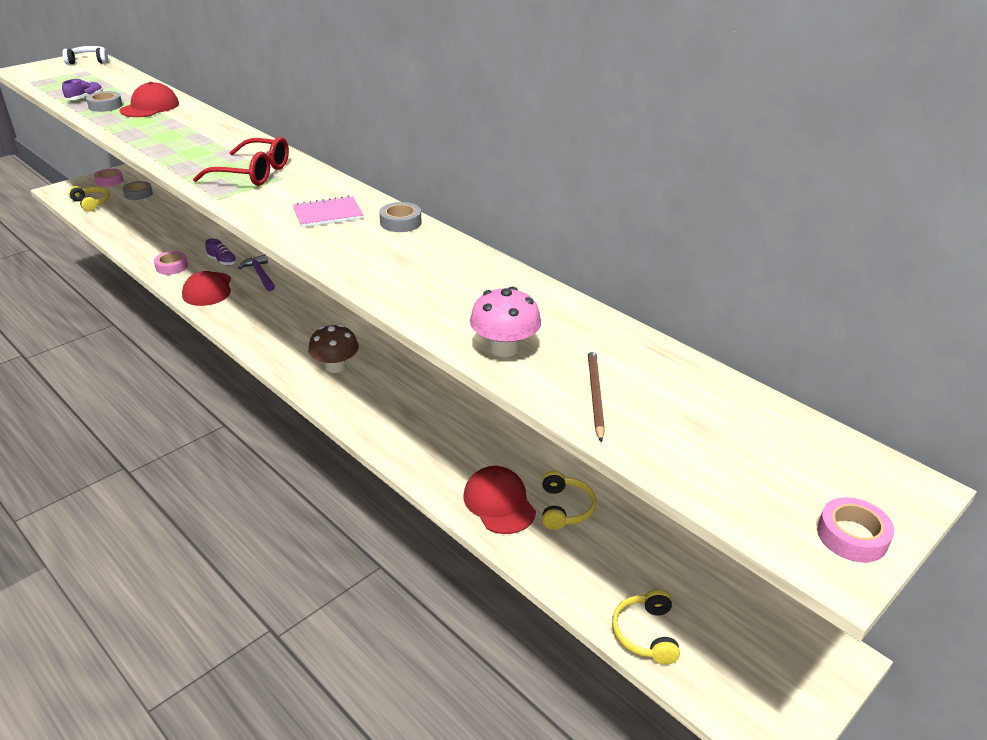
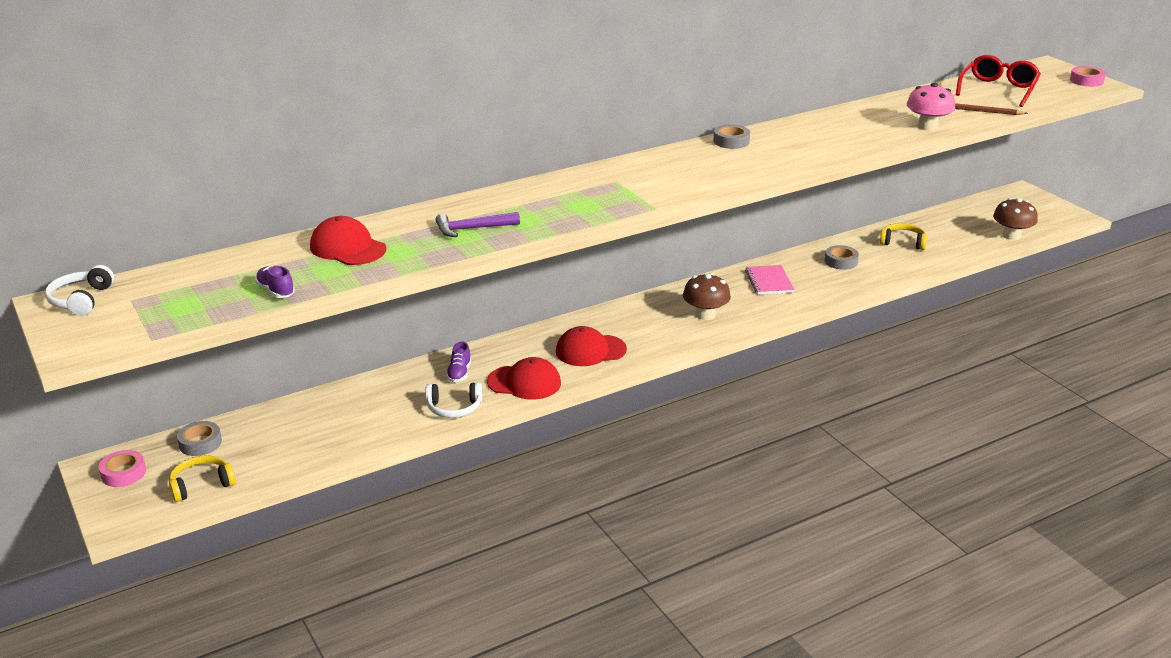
camera: 75 degrees left, 5 degrees down
grey tape [86,91,123,112] -> grey tape moved to [825,245,859,270]
pink tape [154,251,188,275] -> white headphones [425,382,482,418]
red glasses [193,137,289,186] -> red glasses moved to [956,55,1041,107]
purple shoe [205,239,237,265] -> purple shoe turned 135 degrees clockwise [446,341,471,382]
purple hammer [238,254,275,291] -> purple hammer moved to [436,212,520,237]
pink notebook [293,196,363,227] -> pink notebook moved to [745,265,794,295]
red cap [463,466,536,534] -> red cap moved to [556,326,627,366]
yellow headphones [612,589,680,665] -> brown mushroom [993,198,1038,240]

